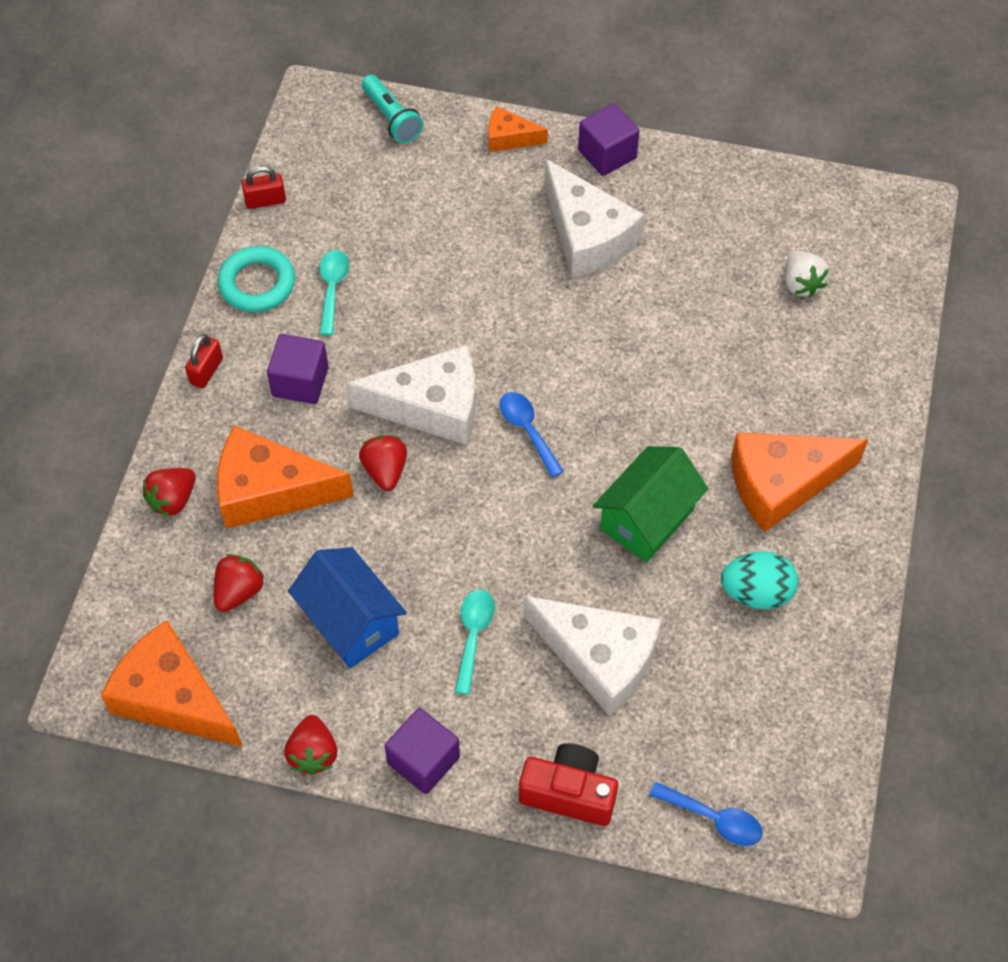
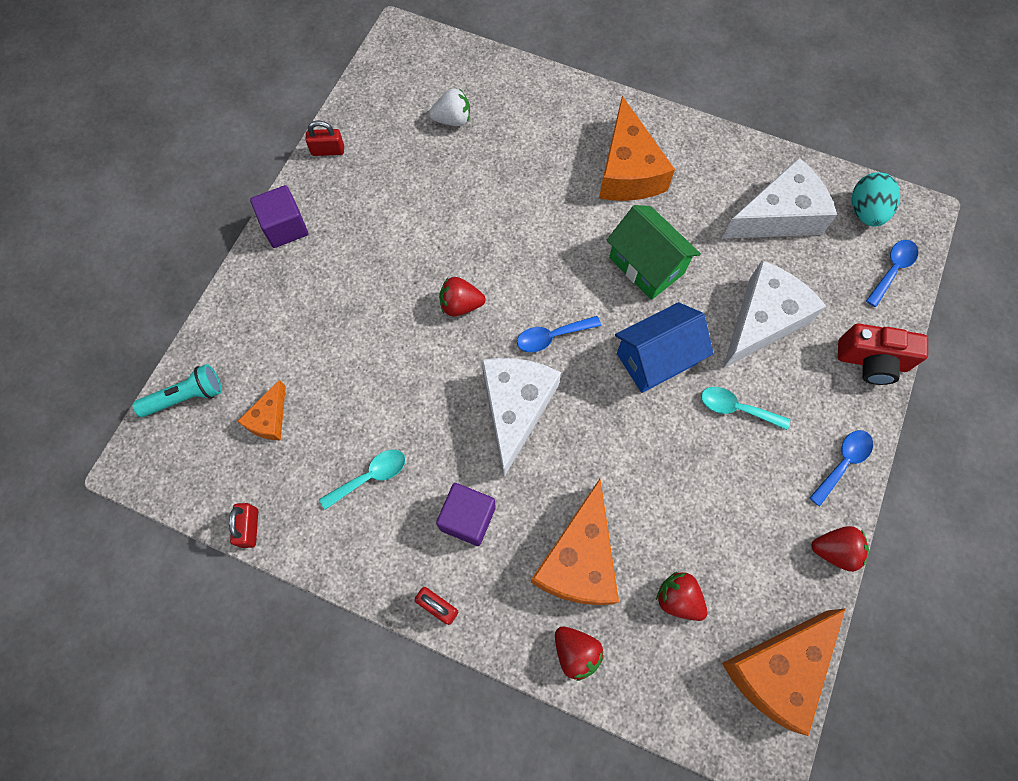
camera: 80 degrees left, 10 degrees up
turquoise ring [218,246,295,312] -> none
blue house [288,547,407,668] -> blue house moved to [615,302,714,393]
turquoise spoon [319,250,349,335] -> turquoise spoon turned 135 degrees clockwise [319,450,406,510]
red strawberry [359,435,407,491] -> red strawberry moved to [439,277,486,316]
purple cube [384,708,460,794] -> blue spoon [809,430,873,506]
orange cheese [488,106,548,152] -> orange cheese moved to [237,380,286,441]
red camera [519,743,618,826] -> red camera turned 105 degrees counterclockwise [838,323,928,385]
white cheese [544,158,644,278] -> white cheese moved to [722,157,837,239]
turquoise egg [721,551,798,609] -> turquoise egg moved to [852,172,900,227]
none -> red padlock [306,121,344,156]

